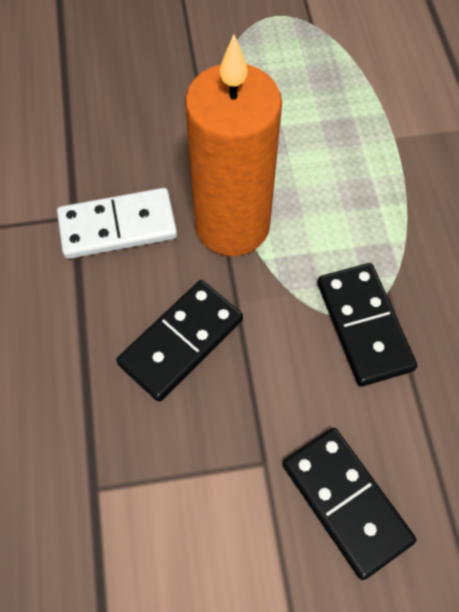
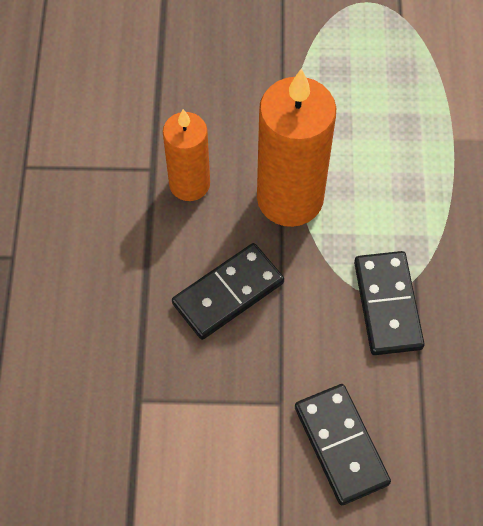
camera: 10 degrees right, 0 degrees up
white domino [57,188,177,259] -> orange candle [163,109,210,201]

